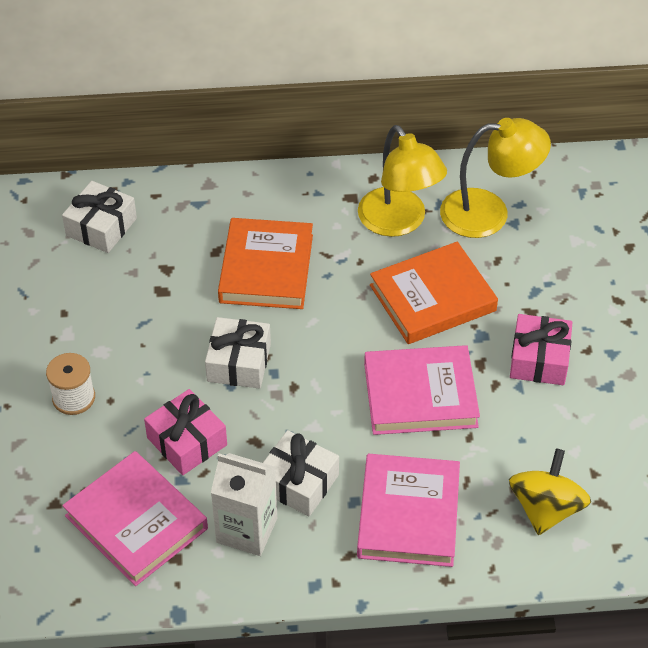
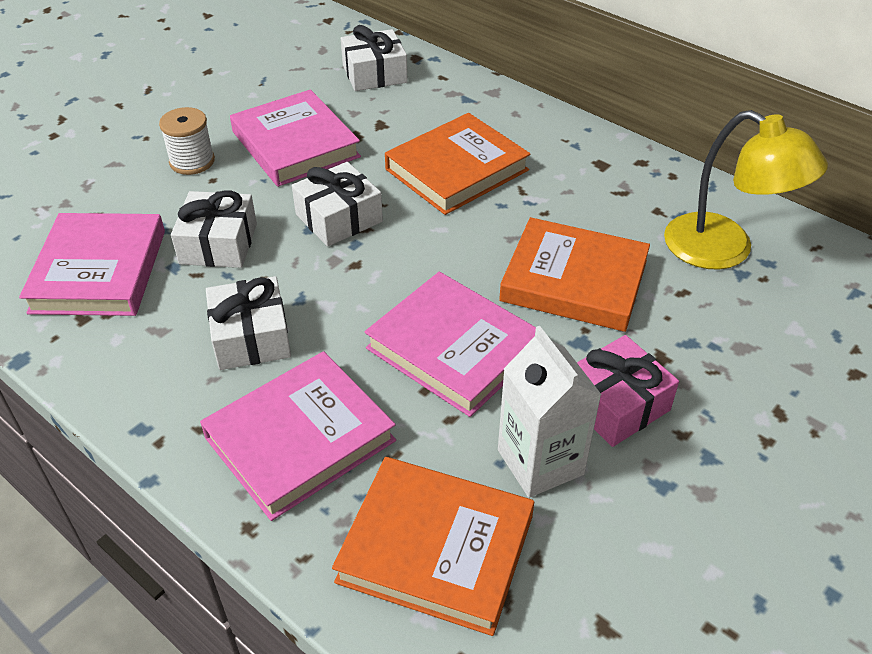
camera: 45 degrees right, 5 degrees down
pink gift [144,389,227,475] -> white gift [171,190,257,268]
white carton [211,453,277,556] -> white carton moved to [498,326,602,498]
yellow lamp [358,125,447,237] -> none
yellow spinning top [509,449,591,535] -> orange book [332,457,534,636]
none -> pink book [230,89,361,187]

